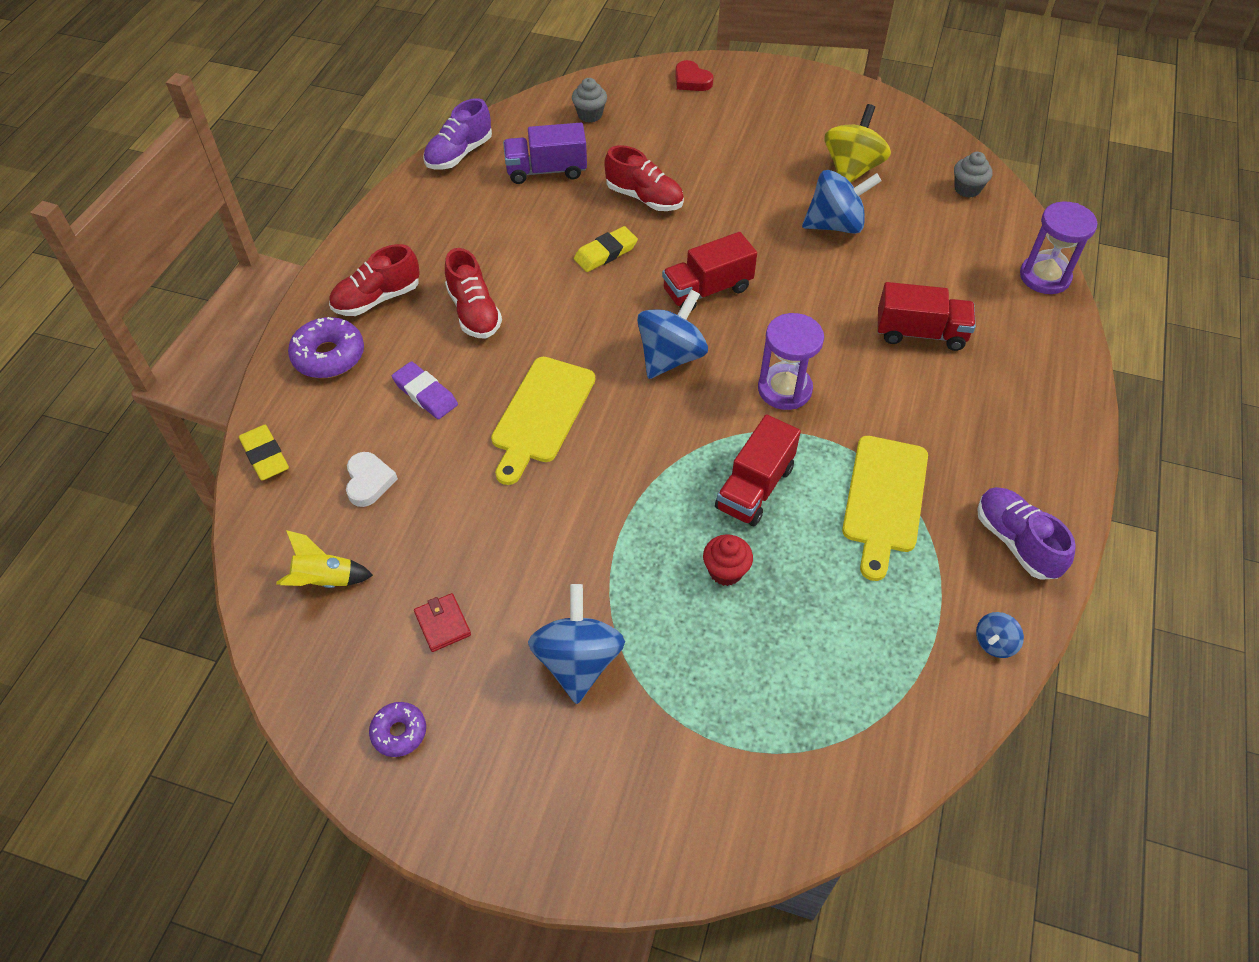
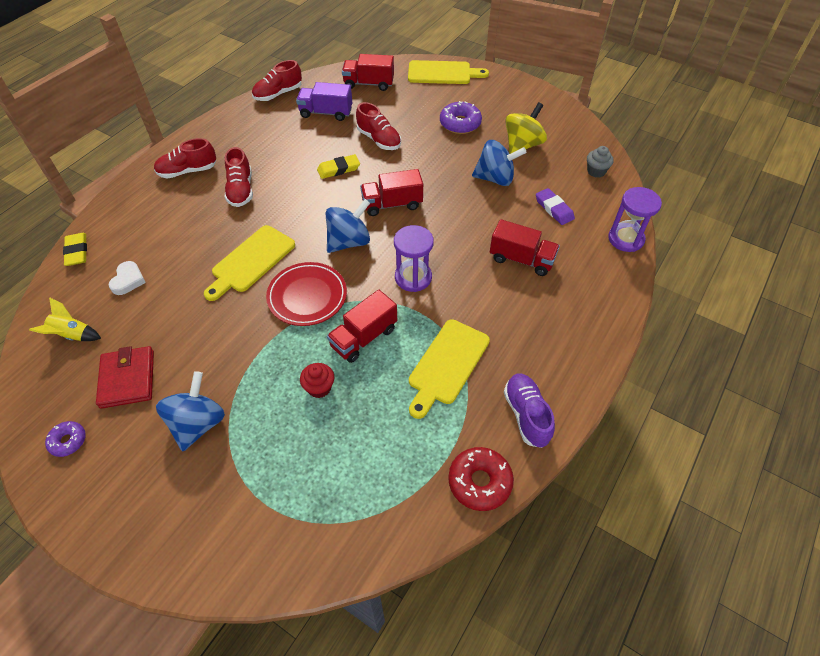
camera: 15 degrees right, 0 degrees up
purple donut [288,317,364,378] -> purple donut moved to [440,101,482,134]
purple eraser [392,361,458,419] -> purple eraser moved to [536,188,575,225]
red wallet [414,593,471,652] -> red wallet [96,346,154,409], size x1.80
purple shoe [424,98,492,169] -> red shoe [252,60,302,101]
grey cupcake [572,78,607,123] -> red truck [342,54,394,91]
red heart [675,60,714,91] -> yellow cutting board [408,60,489,84]
blue spinning top [976,612,1024,658] -> red donut [448,447,514,511]
none -> red plate [266,262,347,326]

